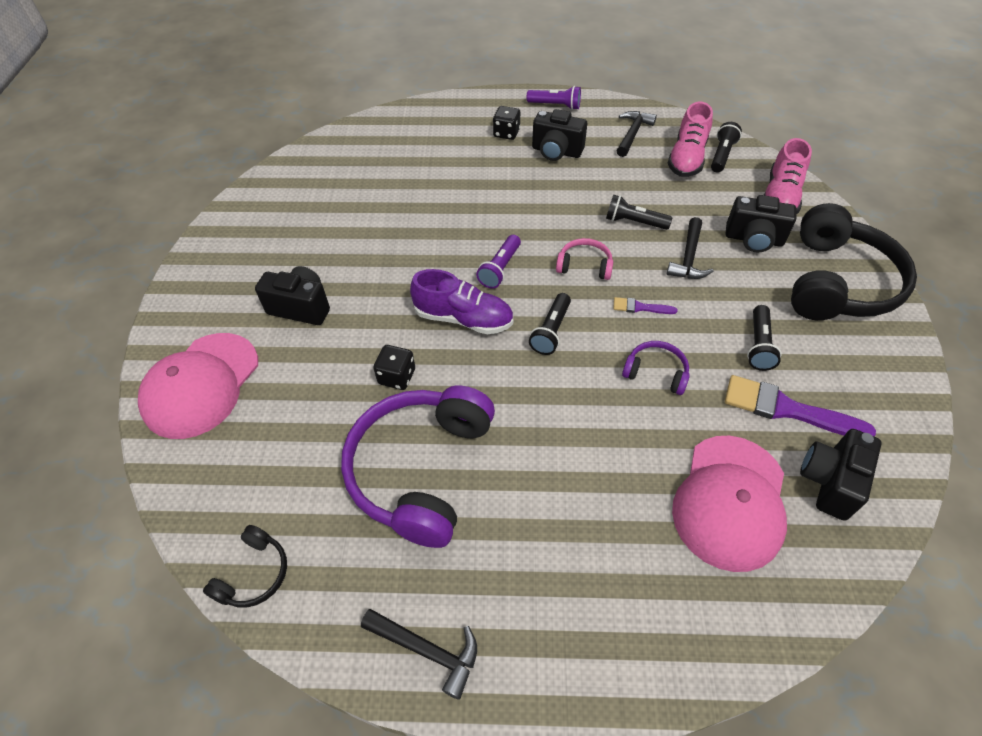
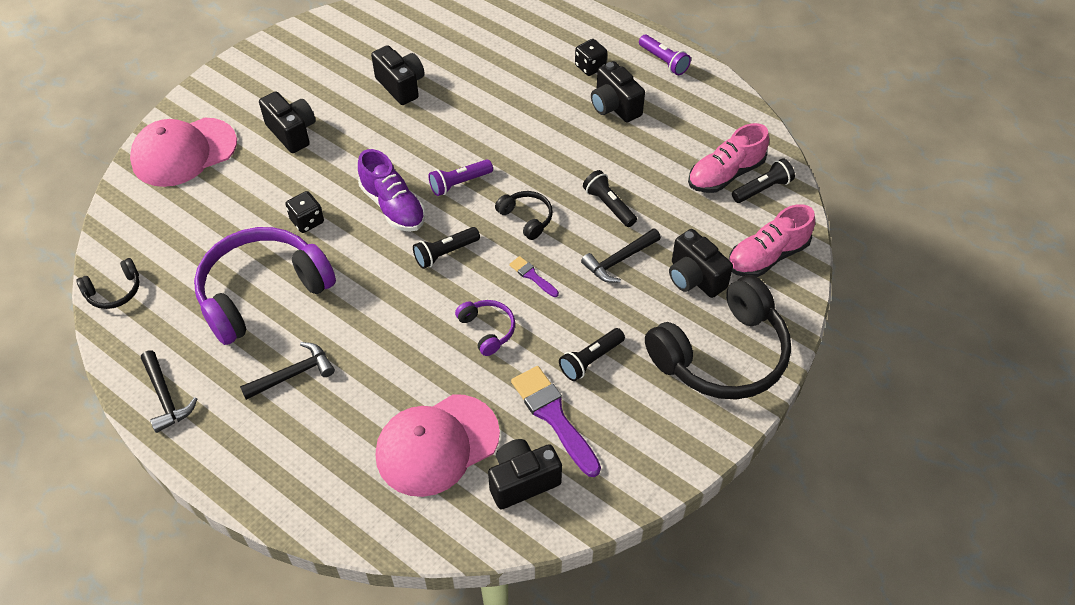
camera: 35 degrees right, 0 degrees up
pink headphones [556,238,613,280] -> black headphones [495,191,553,240]
black hammer [616,111,657,157] -> black hammer moved to [240,342,335,400]
none -> black camera [371,45,425,105]

